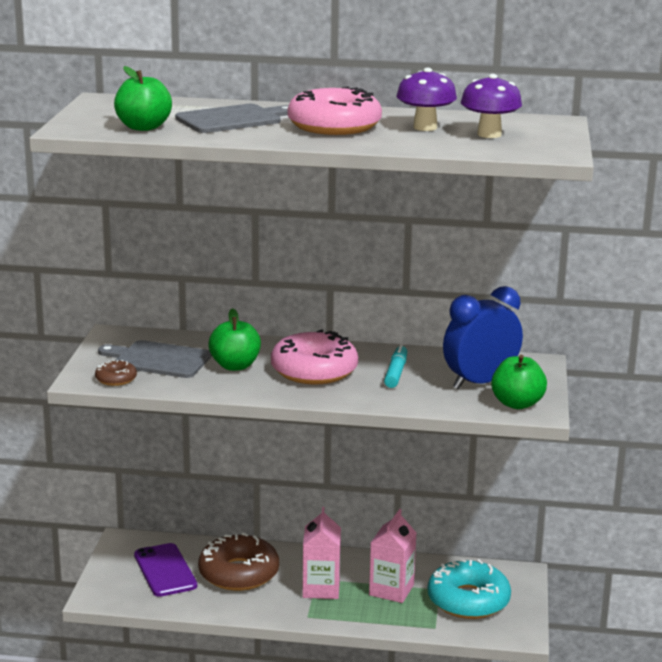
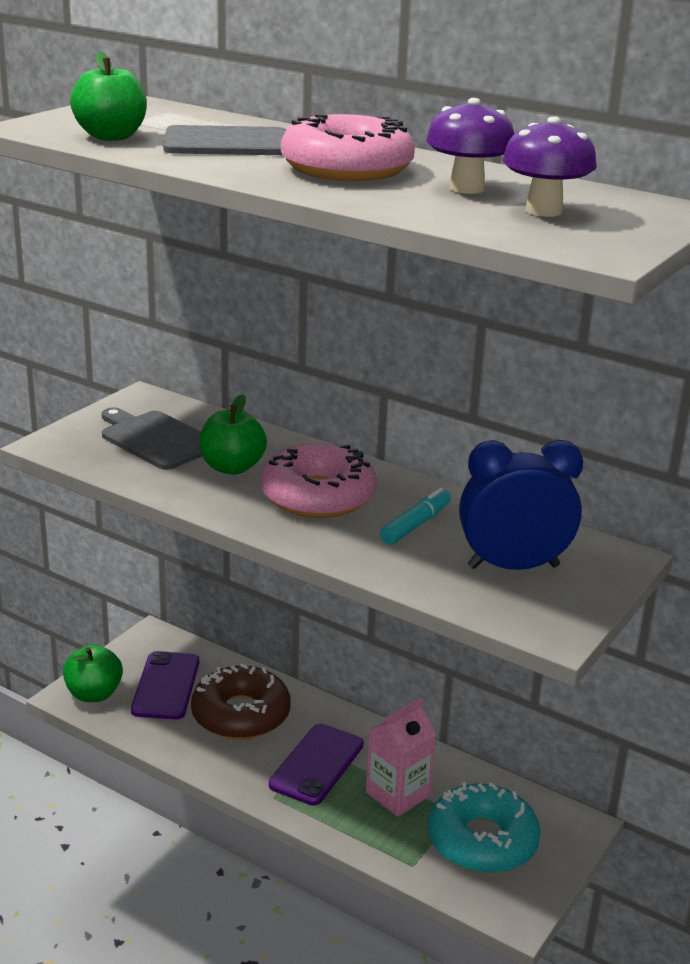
camera: 25 degrees right, 5 degrees up
brown donut [95,360,137,386] -> none
pink carton [302,507,341,599] -> purple phone [269,724,364,805]
green apple [491,355,547,409] -> green apple moved to [63,644,123,702]

